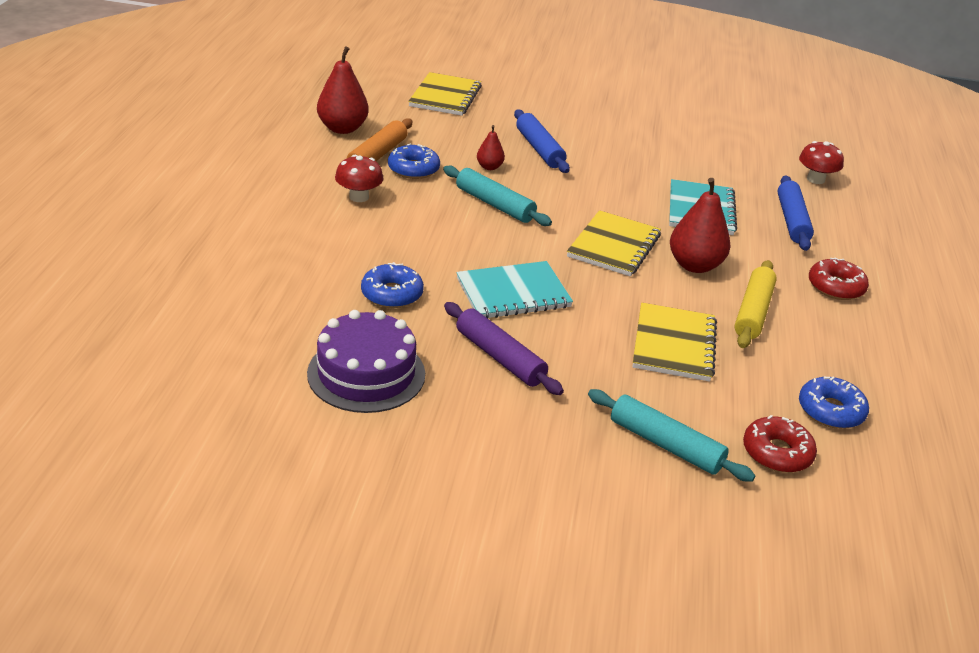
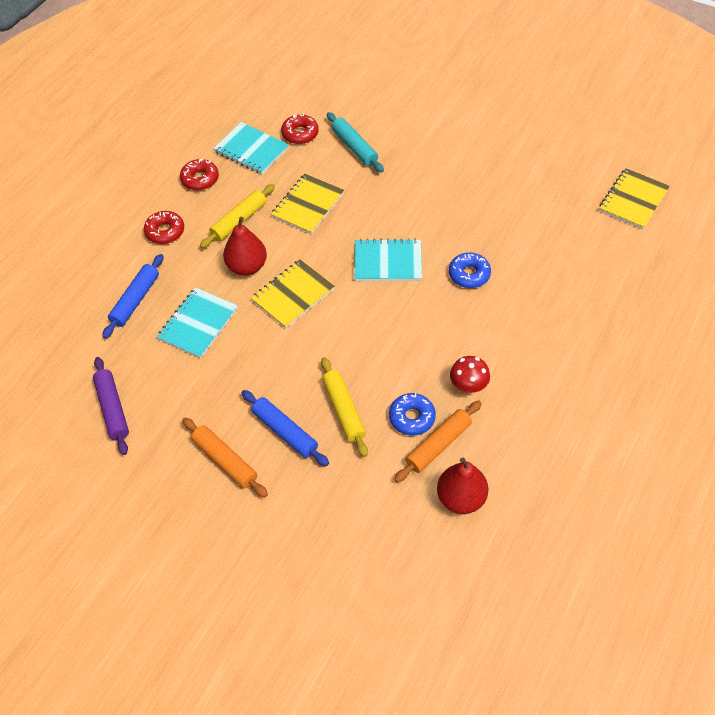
camera: 155 degrees left, 20 degrees up
purple cake [307,310,425,413] -> none
yellow notebook [408,72,482,116] -> yellow notebook moved to [599,168,670,229]
turquoise rolling pin [443,165,552,226] -> none
purple rolling pin [444,302,564,395] -> purple rolling pin moved to [93,357,129,455]
red pear [477,125,505,170] -> yellow rolling pin [321,357,368,457]
blue rolling pin [514,109,570,173] -> blue rolling pin turned 45 degrees counterclockwise [242,390,329,466]
red mushroom [799,141,844,184] -> none
blue donut [799,377,869,429] -> turquoise notebook [213,122,289,174]
none -> red donut [180,159,219,190]
none -> orange rolling pin [182,417,268,497]

